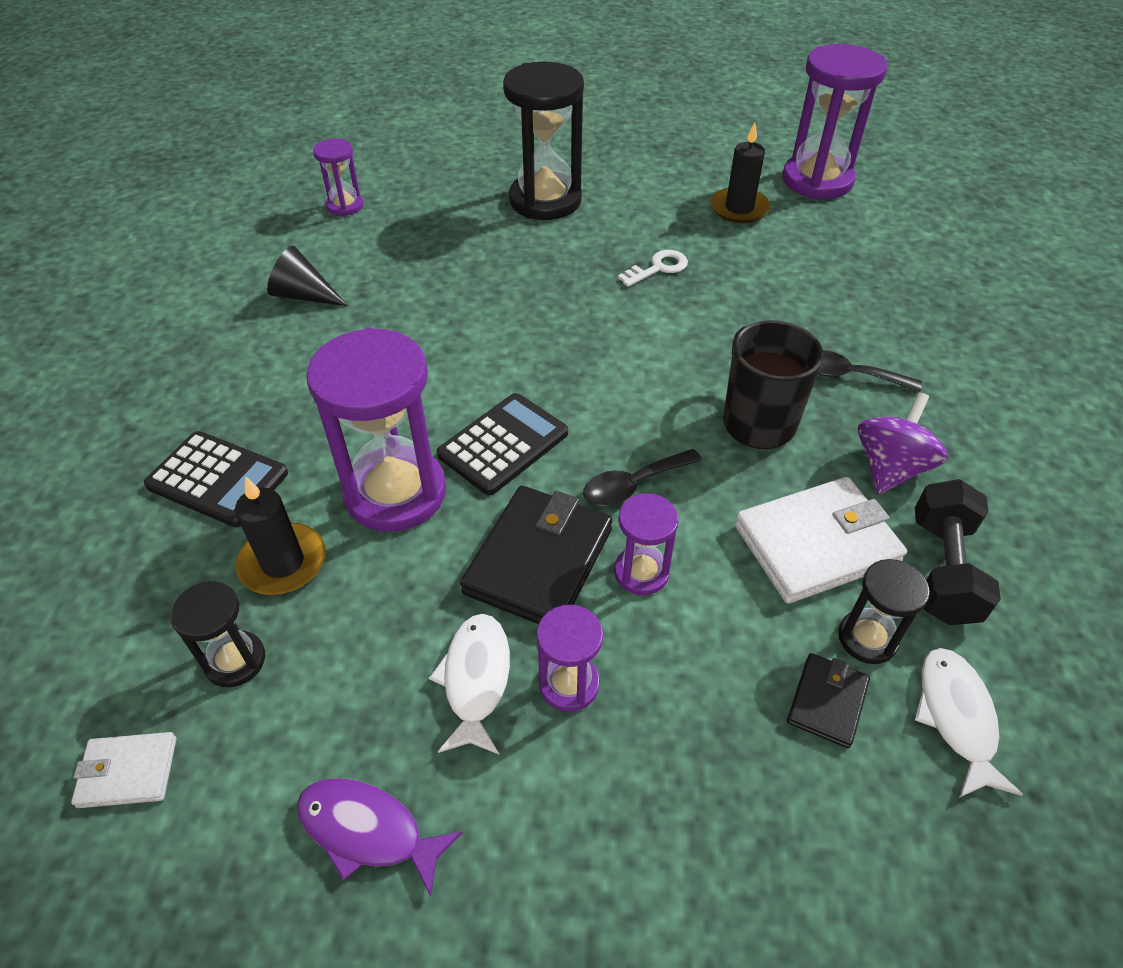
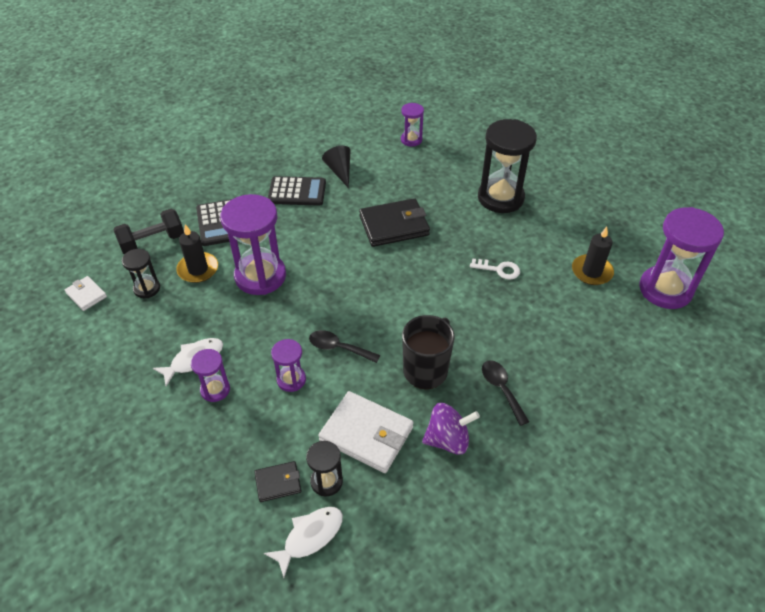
camera: 50 degrees right, 0 degrees up
purple fish [297,778,463,896] -> none
black calculator [437,393,568,495] -> black calculator moved to [268,176,326,206]
black wallet [460,485,612,624] -> black wallet moved to [359,198,430,247]
black dumbbell [915,479,1001,625] -> black dumbbell moved to [113,209,184,254]

